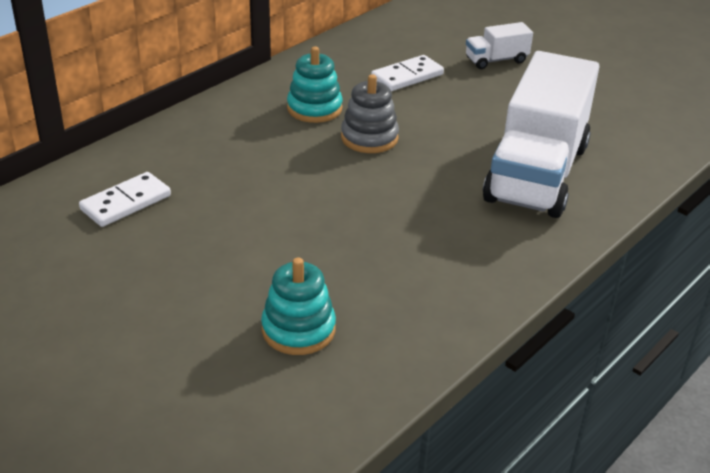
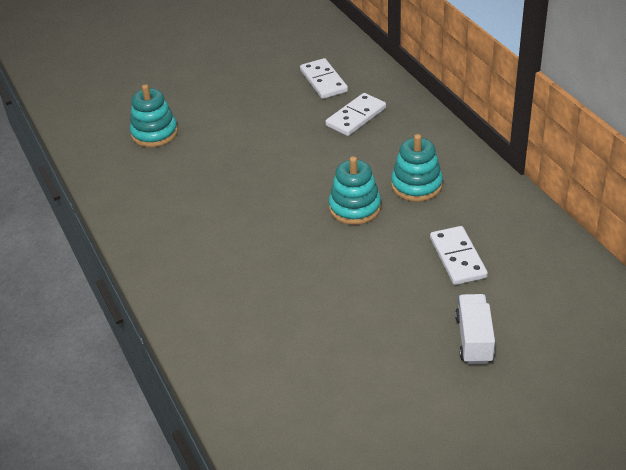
camera: 115 degrees right, 5 degrees up
grey stacking toy [341,74,399,153] -> turquoise stacking toy [329,156,381,225]
white truck [483,51,599,218] -> none
none -> white domino [326,93,386,136]

